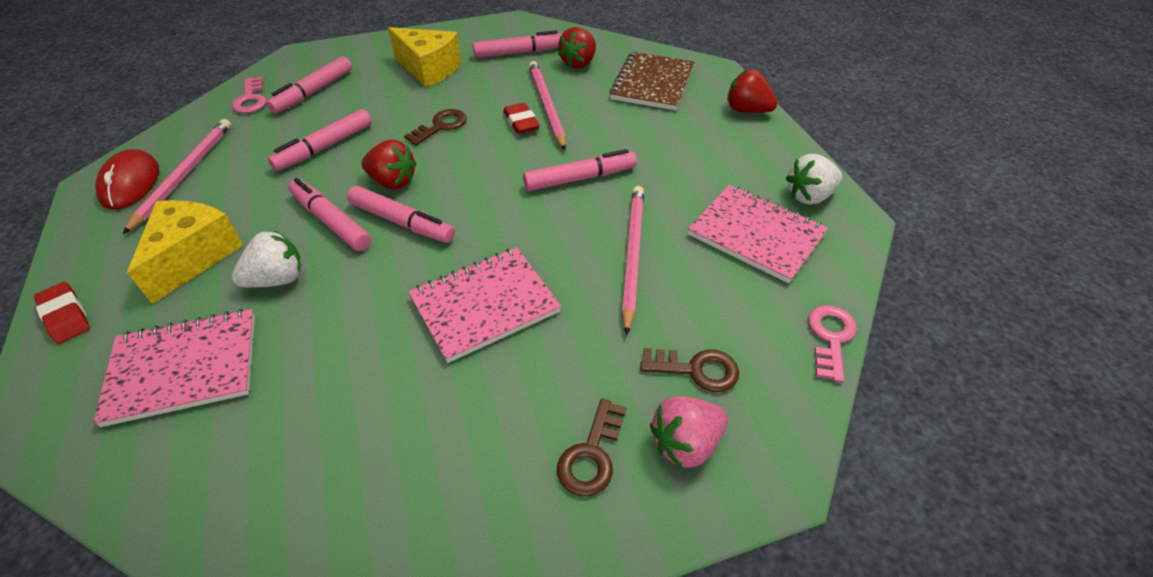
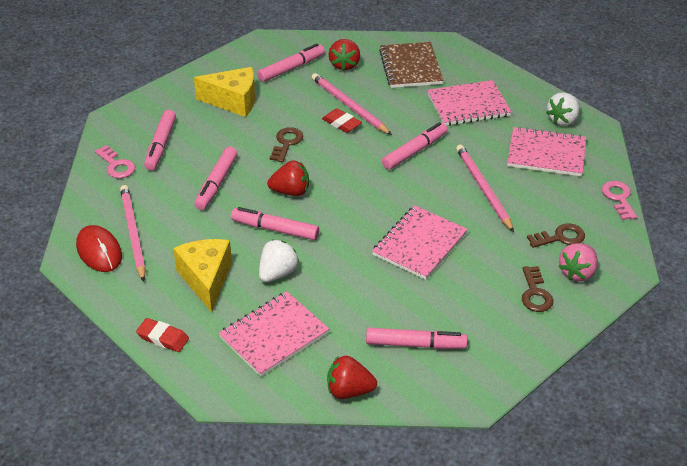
camera: 25 degrees left, 5 degrees down
pink marker [347,186,455,243] -> pink marker moved to [366,328,468,349]
red strawberry [727,69,778,113] -> red strawberry moved to [327,356,377,399]
none -> pink notebook [427,80,512,126]

